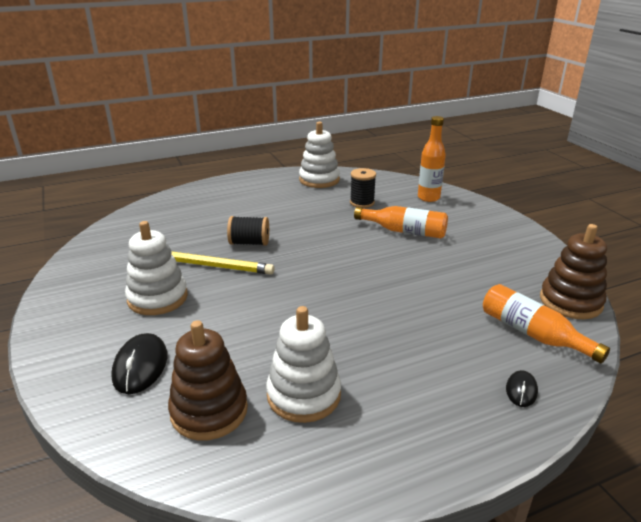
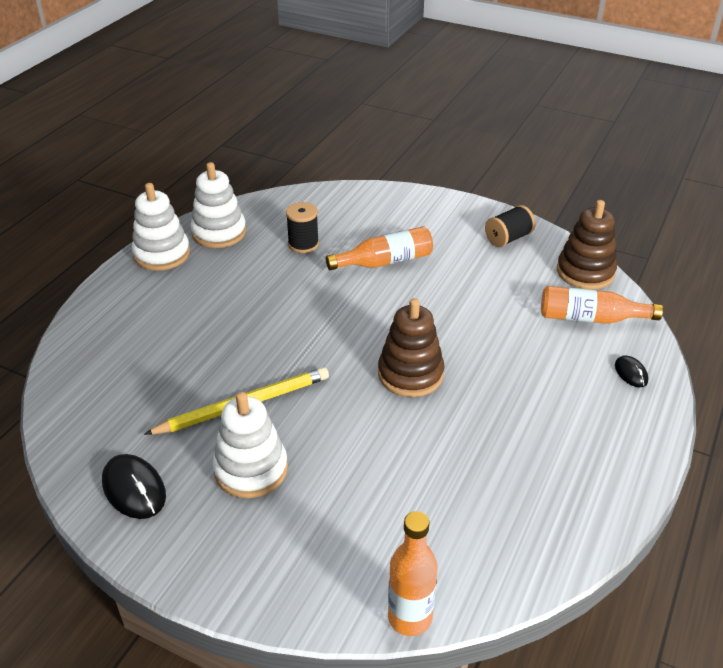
camera: 40 degrees left, 10 degrees up
black mouse [111,333,167,394] -> black mouse moved to [102,454,166,519]
brown stacking toy [168,320,248,441] -> brown stacking toy moved to [378,298,445,397]
black spool [227,216,269,246] -> black spool moved to [485,205,535,247]
white stacking toy [266,306,341,423] -> white stacking toy moved to [132,183,190,271]
orange bottle [418,116,446,202] -> orange bottle moved to [388,511,437,636]

